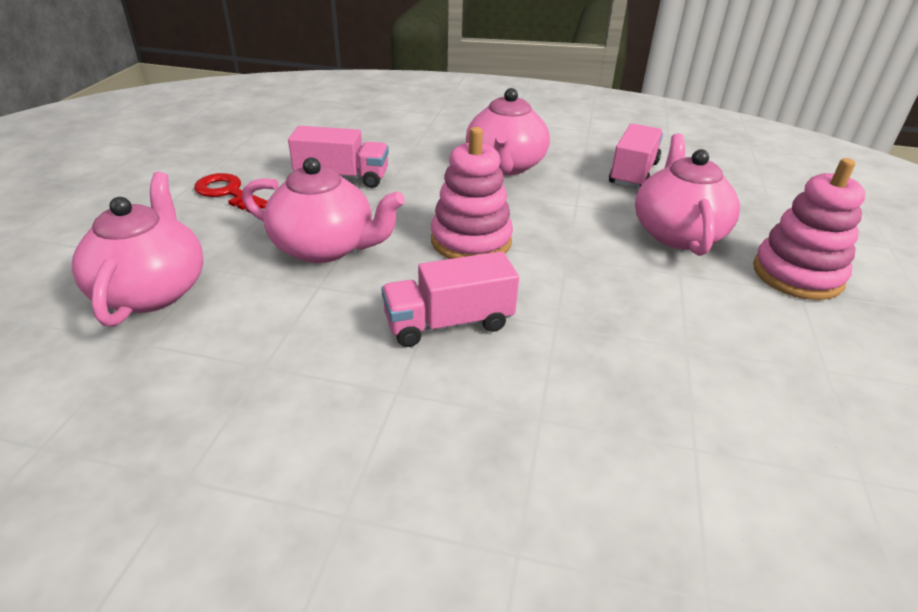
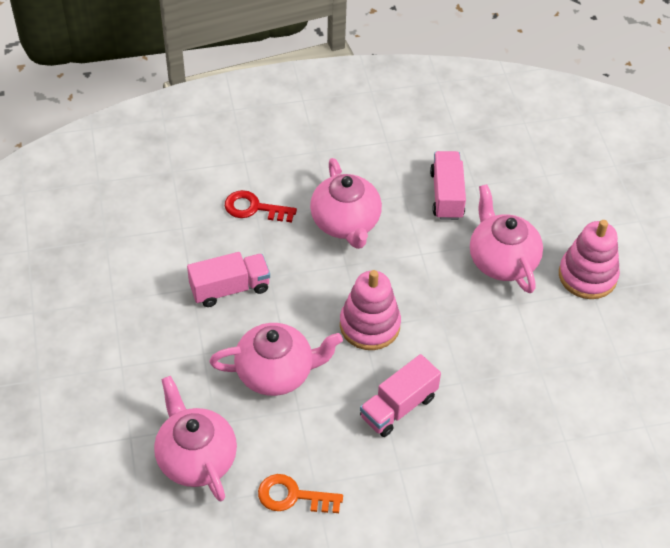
camera: 25 degrees left, 15 degrees up
red key [194,173,268,213] -> red key moved to [225,190,297,222]
none -> orange key [258,474,343,513]

